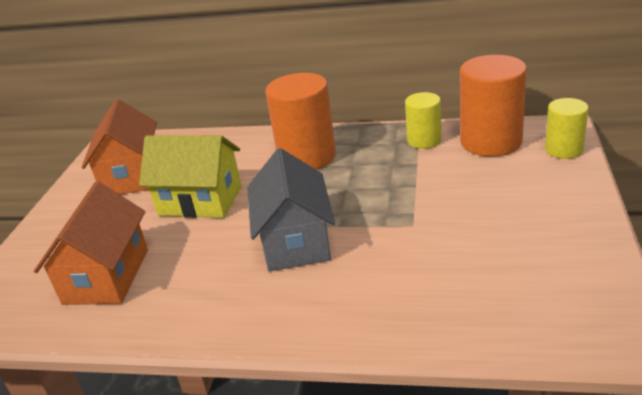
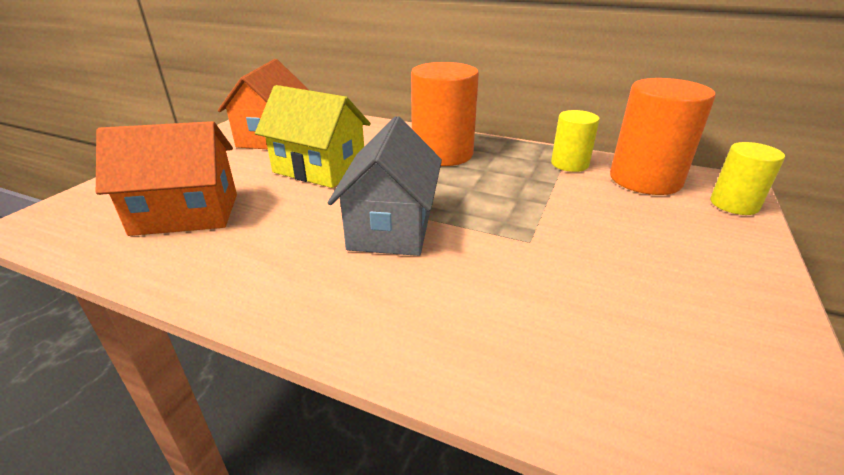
camera: 10 degrees right, 0 degrees up
orange house [34,181,148,305] -> orange house turned 60 degrees clockwise [96,121,237,236]

